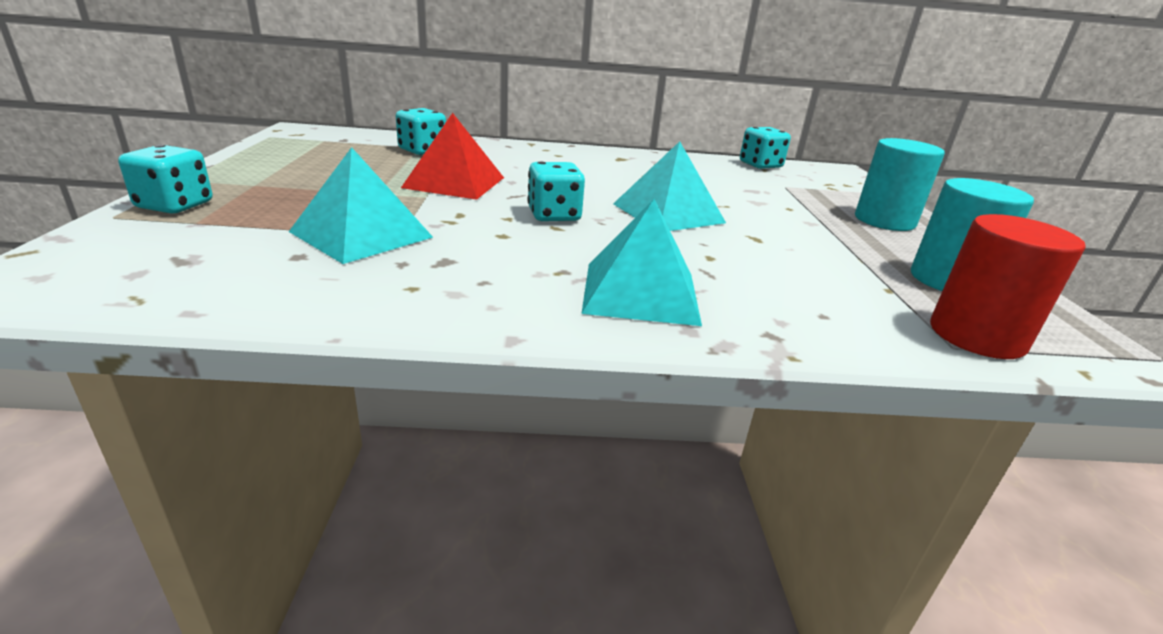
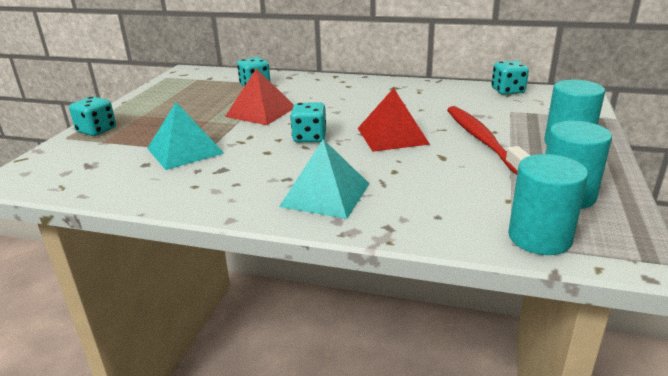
camera: 20 degrees right, 0 degrees up
turquoise pyramid [613,141,726,231] -> red pyramid [358,88,430,152]
red cylinder [930,214,1086,359] -> turquoise cylinder [508,154,588,255]
none -> red toothbrush [447,106,530,175]

